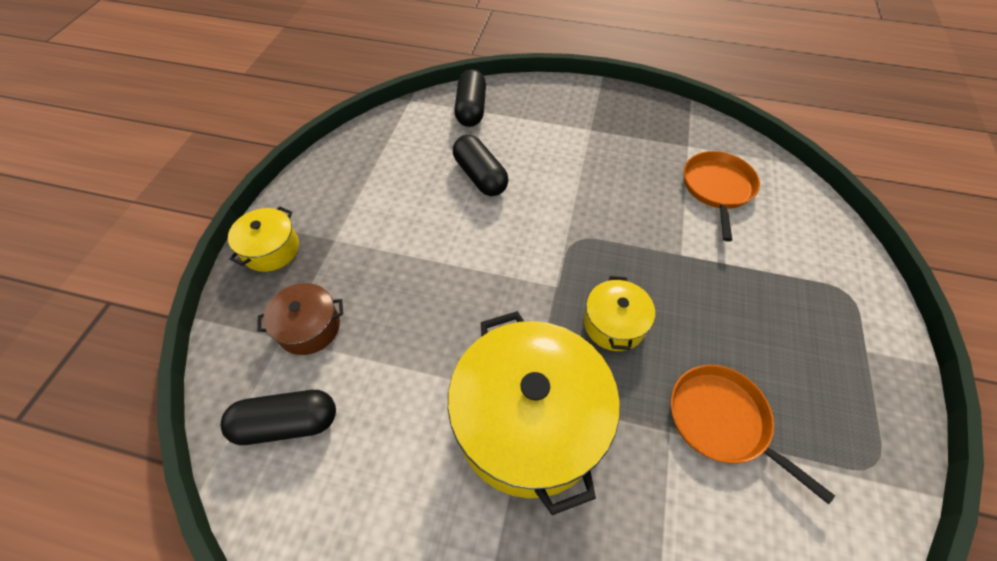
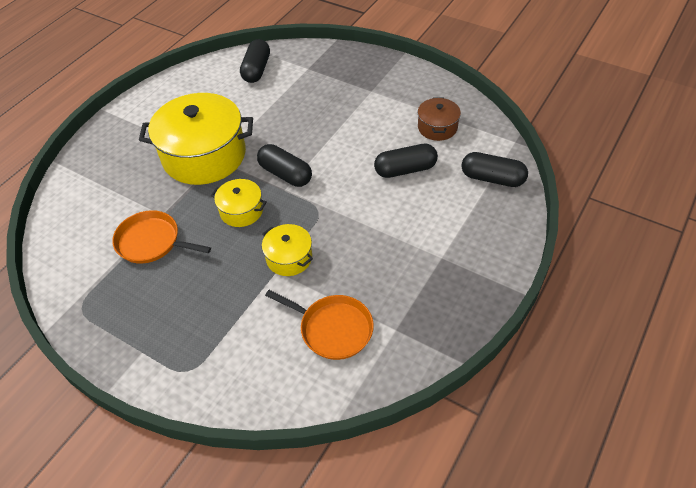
camera: 110 degrees right, 5 degrees down
yellow pot [228,207,299,272] -> yellow pot moved to [262,224,313,276]
brown pot [257,283,343,355] -> brown pot moved to [418,97,461,141]
orange pan [671,365,835,504] -> orange pan turned 135 degrees counterclockwise [112,210,211,264]
none -> black capsule [257,144,312,187]

